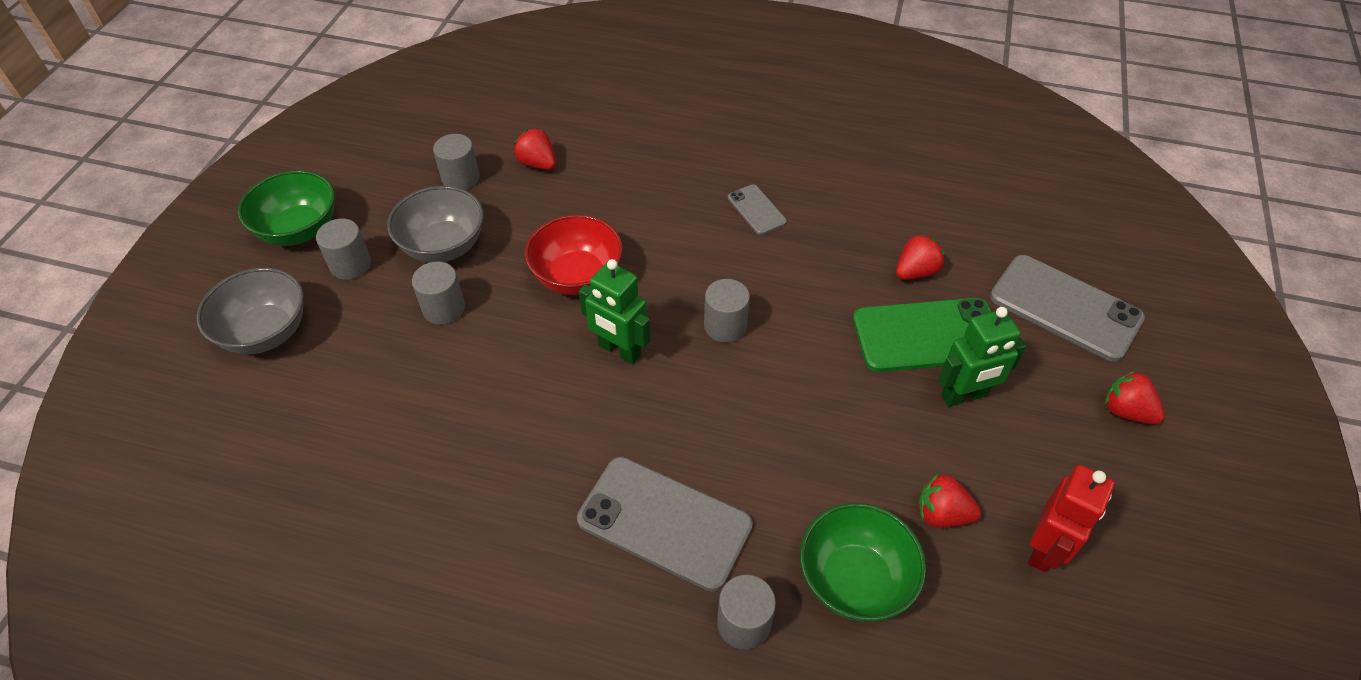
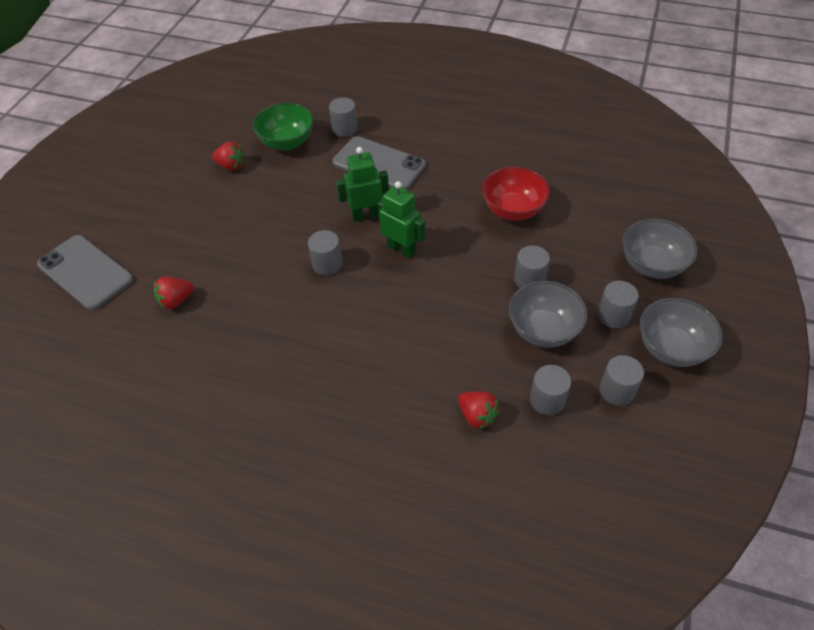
camera: 175 degrees left, 0 degrees up
green bowl [238,170,335,246] -> grey bowl [640,298,723,367]
red bowl [525,214,623,295] -> red bowl moved to [482,167,550,221]
grey phone [728,184,787,235] -> none
green phone [853,298,991,372] -> none
green robot [938,307,1027,407] -> green robot moved to [336,147,389,222]
red robot [1028,465,1115,573] -> none
red strawberry [1105,371,1165,424] -> none
none -> grey cylinder [600,355,644,406]

